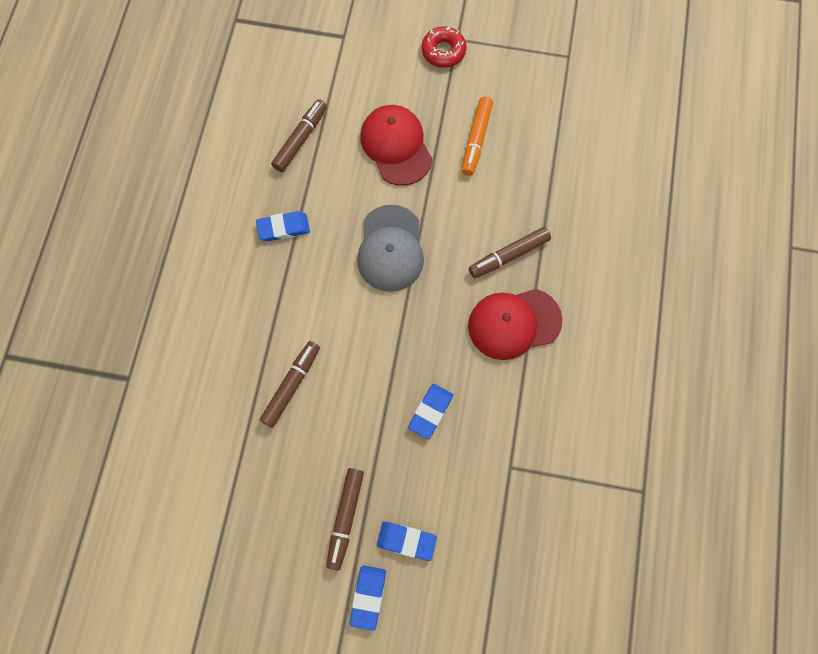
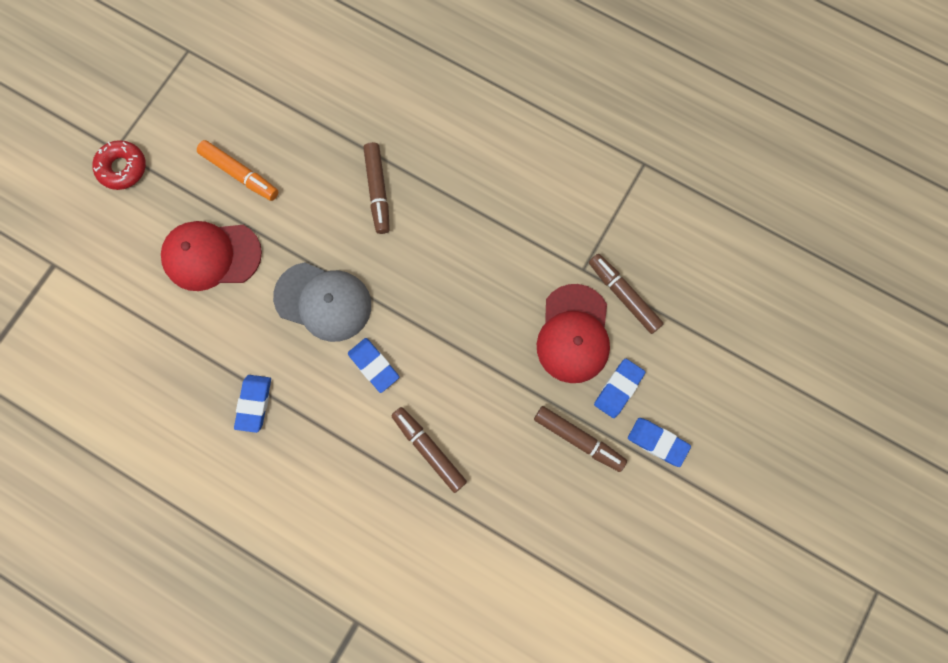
camera: 70 degrees left, 5 degrees up
brown marker [271,99,327,172] -> brown marker moved to [589,254,664,334]
blue eraser [408,384,453,439] -> blue eraser moved to [348,338,399,393]
red cap [468,289,563,360] -> red cap moved to [537,284,610,383]

